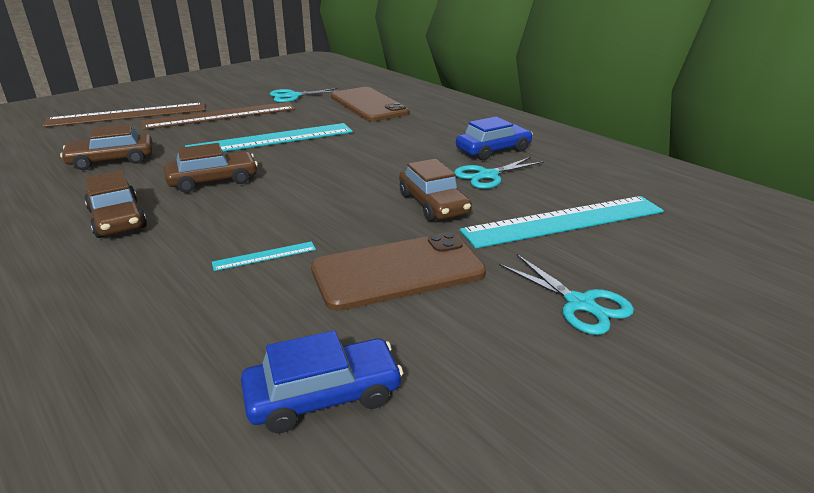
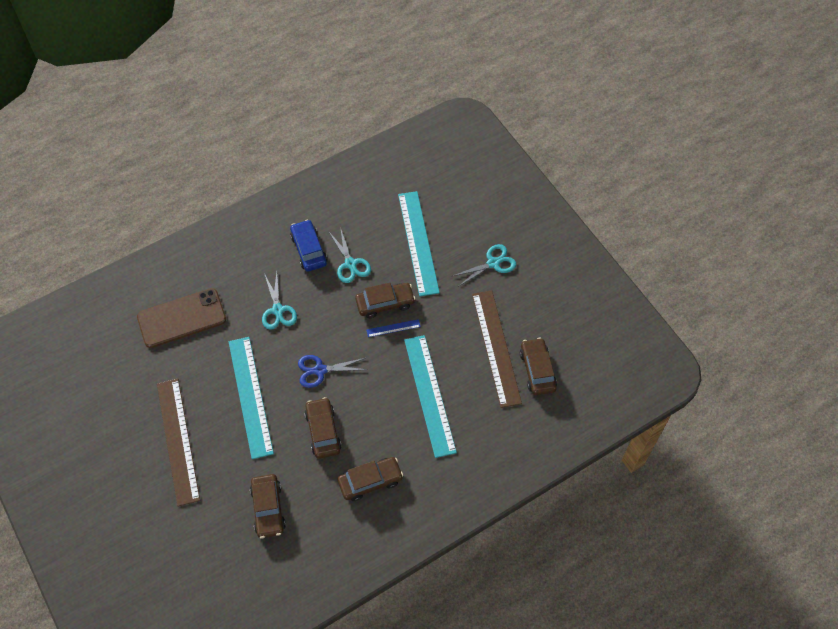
camera: 80 degrees left, 30 degrees up
brown ruler [43,103,205,127] -> brown ruler moved to [472,290,522,408]
turquoise ruler [212,241,316,271] -> turquoise ruler [404,335,457,458], size x2.38
blue car [241,331,403,433] -> brown car [520,338,557,395]
turquoise scissors [270,88,338,103] -> turquoise scissors moved to [262,272,297,330]
brown phone [311,232,486,311] -> none
none -> blue scissors [298,355,368,388]
none -> blue ruler [366,319,421,337]

